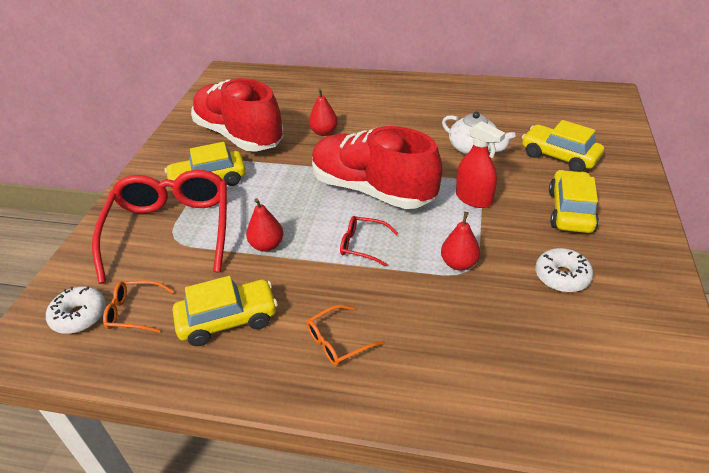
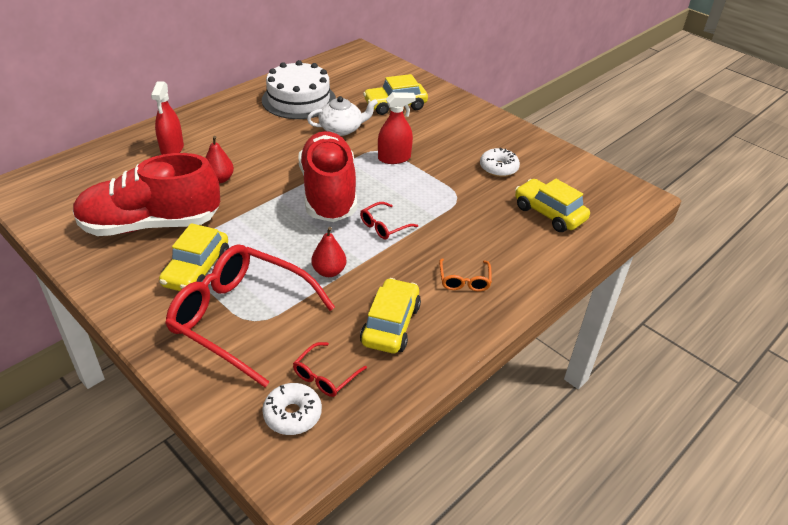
camera: 60 degrees left, 0 degrees up
orange glasses [103,280,174,333] -> red glasses [293,342,367,397]
red shoe [312,126,443,209] -> red shoe turned 105 degrees clockwise [299,131,357,222]
red pear [441,212,480,271] -> none
yellow car [549,170,599,233] -> yellow car moved to [515,179,590,232]
none -> red spray bottle [151,81,184,155]
none -> white cake [262,60,336,119]

